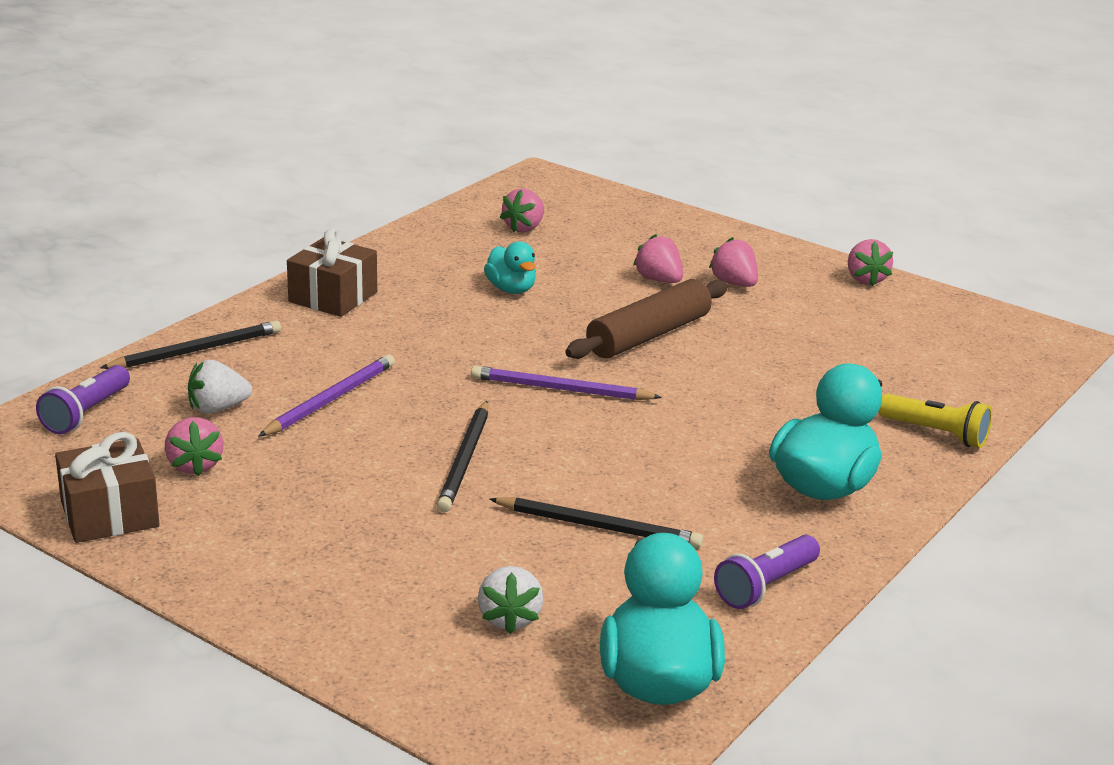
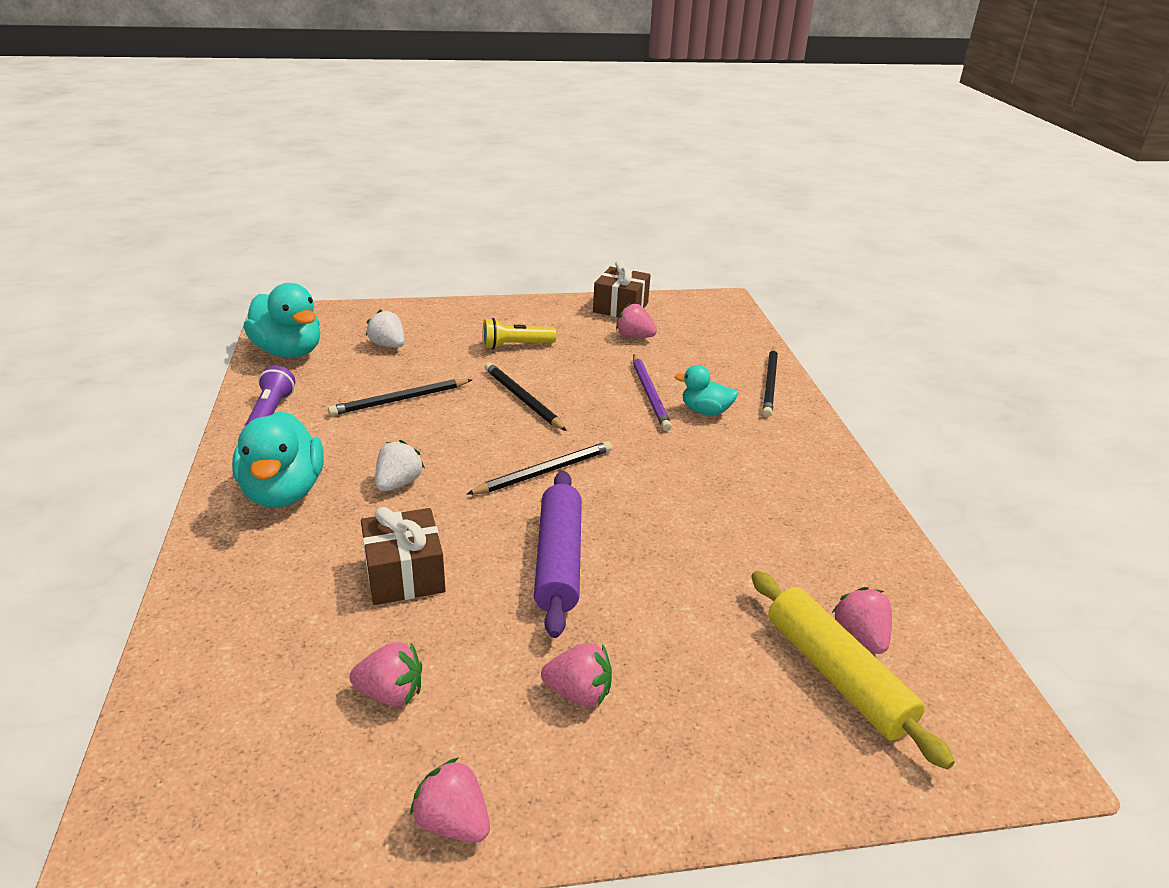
camera: 135 degrees right, 5 degrees up
purple flashlight [36,365,130,434] -> none
white strawberry [188,360,252,414] -> white strawberry moved to [375,440,425,491]
brown gift [287,228,377,317] -> brown gift moved to [361,507,446,605]
purple pencil [471,366,662,400] -> black pencil [466,441,612,495]
turquoise duck [484,241,536,294] -> turquoise duck moved to [675,365,738,415]
brown rolling pin [565,279,728,359] -> purple rolling pin [534,471,582,638]
pink strawberry [633,234,683,283] -> pink strawberry moved to [349,642,422,706]
yellow flashlight [879,394,992,448] -> yellow flashlight moved to [483,318,556,350]
none -> yellow rolling pin [751,571,955,770]

